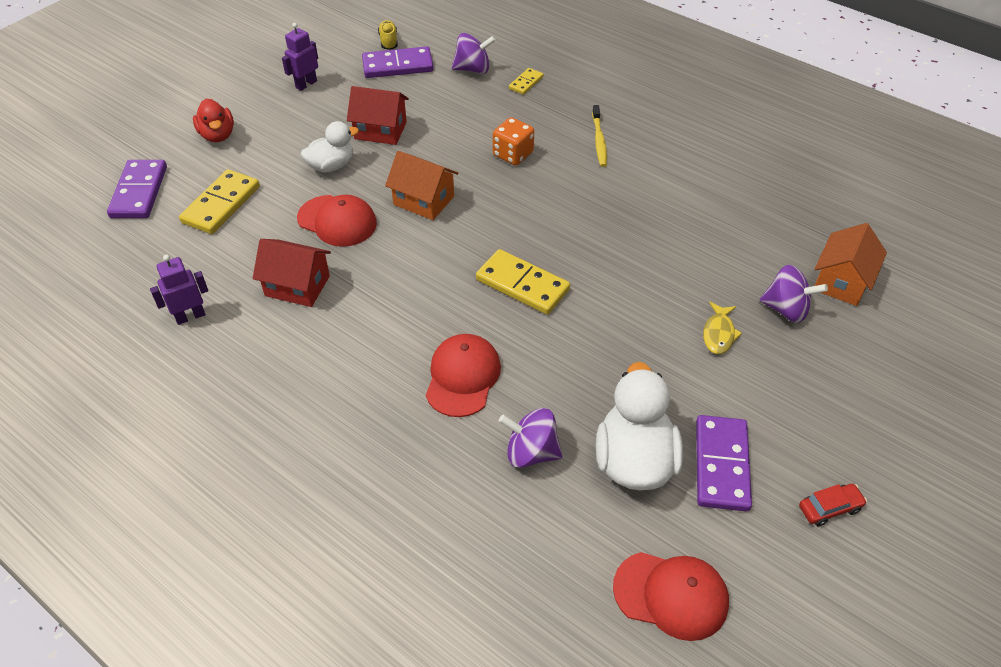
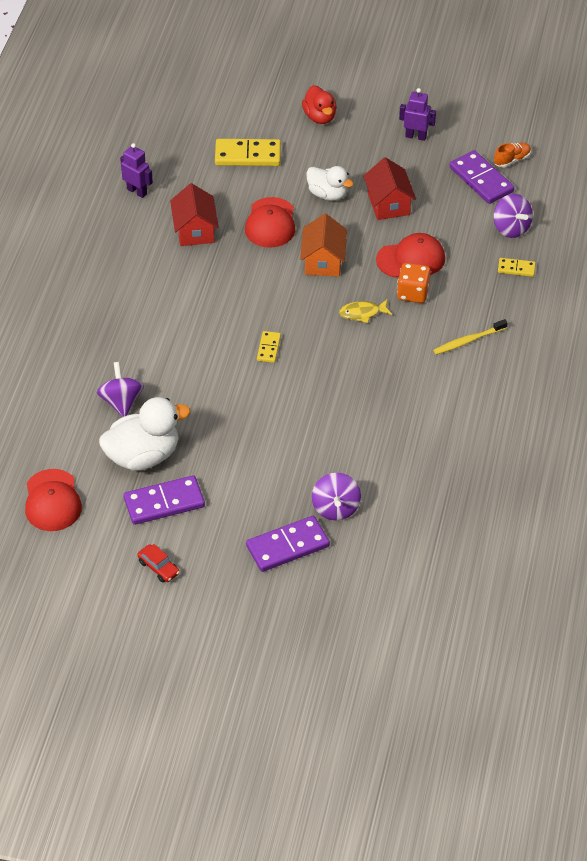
camera: 65 degrees right, 0 degrees up
purple domino [107,160,167,218] -> purple domino moved to [246,516,330,572]
red duck [193,99,234,142] -> red duck turned 60 degrees counterclockwise [302,85,337,124]
yellow shoe [378,20,398,50] -> orange shoe [494,143,531,168]
red cap [426,334,501,417] -> red cap moved to [376,233,445,278]
yellow domino [476,249,570,315] -> yellow domino [257,331,281,363], size x0.53
yellow fish [703,302,742,354] -> yellow fish moved to [339,299,392,323]
orange house [815,223,887,306] -> none

